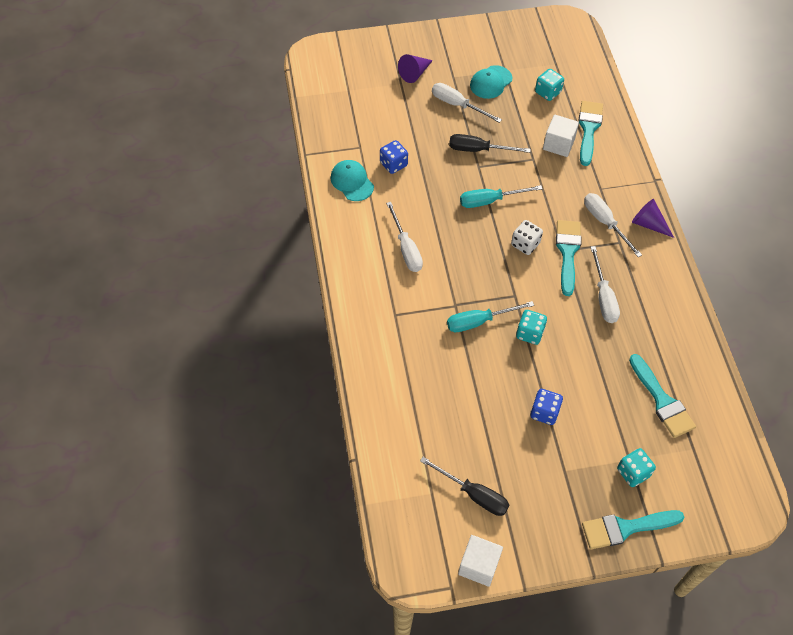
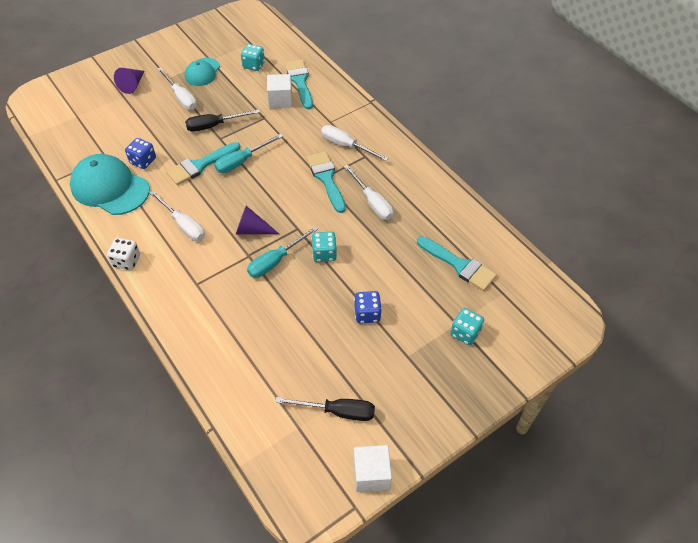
camera: 25 degrees left, 5 degrees down
turquoise cap [331,160,374,201] -> turquoise cap [70,154,150,215], size x1.73
white screwdriver [432,83,502,123] -> white screwdriver turned 135 degrees counterclockwise [157,67,197,110]
white dice [511,220,543,255] -> white dice moved to [107,238,140,270]
turquoise brush [582,510,684,549] -> turquoise brush moved to [166,142,240,185]
purple cone [632,199,674,238] -> purple cone moved to [236,206,279,234]

